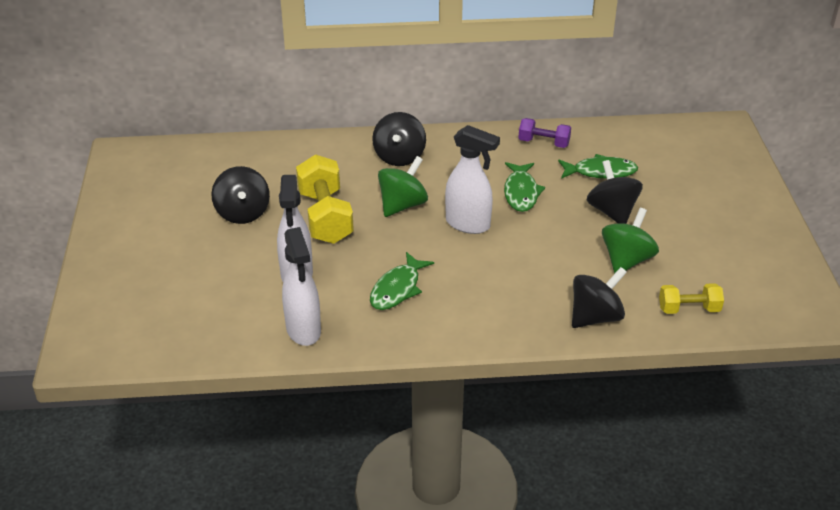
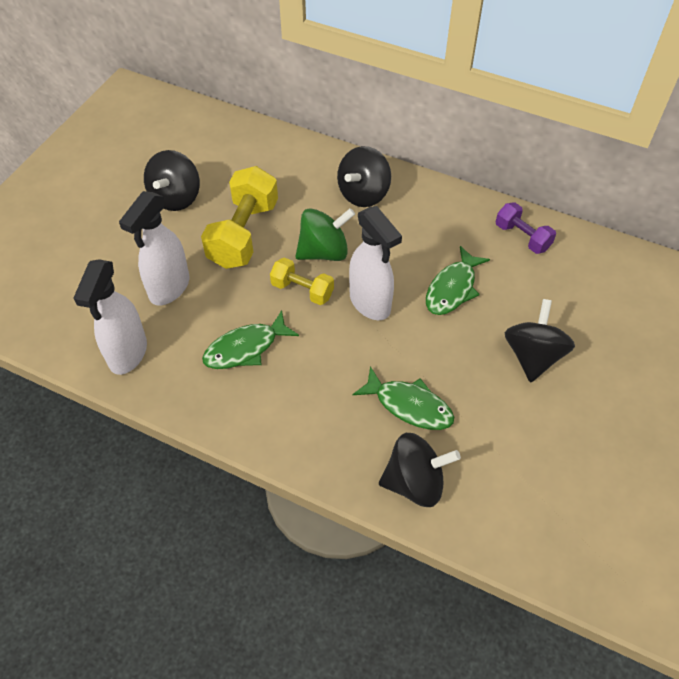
camera: 30 degrees right, 15 degrees up
green fish [558,154,638,179] -> green fish moved to [353,366,454,430]
green spinning top [602,208,659,274] -> none
yellow dumbbell [659,283,724,314] -> yellow dumbbell moved to [270,258,334,305]

